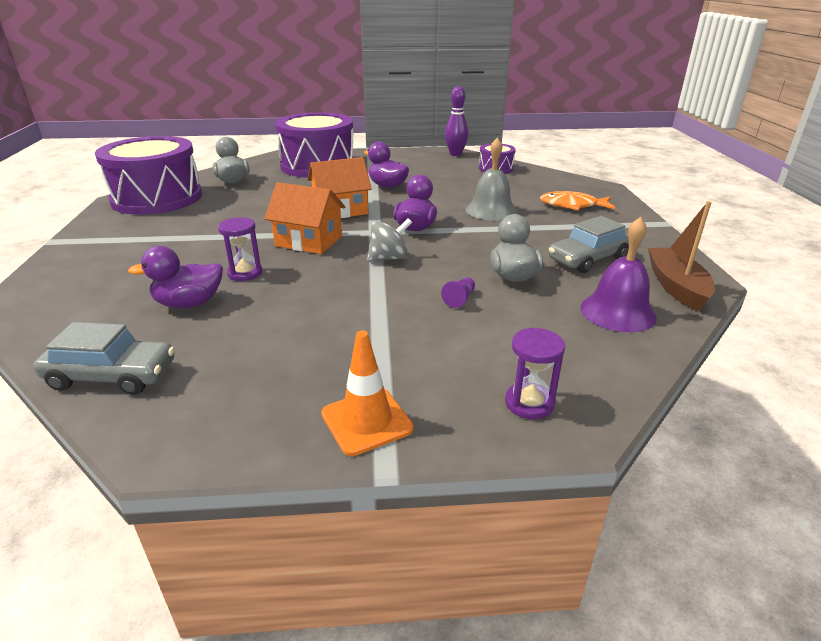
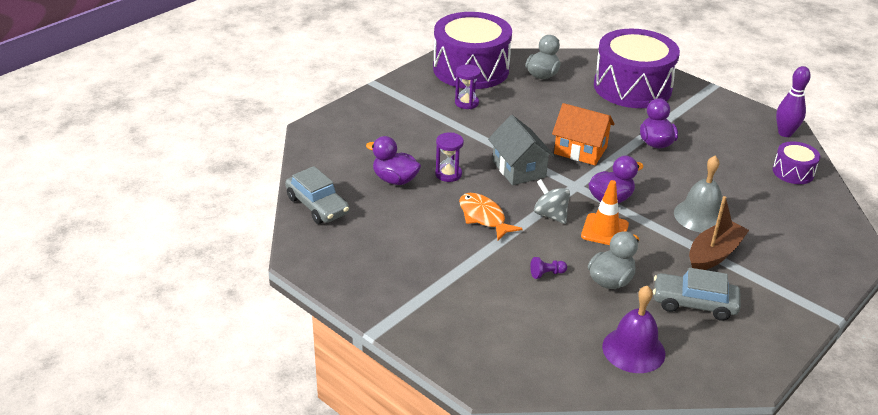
camera: 45 degrees right, 5 degrees up
orange house [264,182,345,254] -> grey house [488,115,555,185]
orange traffic cone [321,331,414,456] -> orange traffic cone moved to [581,180,629,245]
grey spinning top [367,218,412,262] -> grey spinning top turned 150 degrees counterclockwise [534,179,570,224]
purple hourglass [505,327,565,419] -> purple hourglass moved to [455,64,481,109]
orange fish [540,191,615,210] -> orange fish moved to [459,193,523,240]
brown boat [648,201,715,311] -> brown boat moved to [689,196,749,270]

